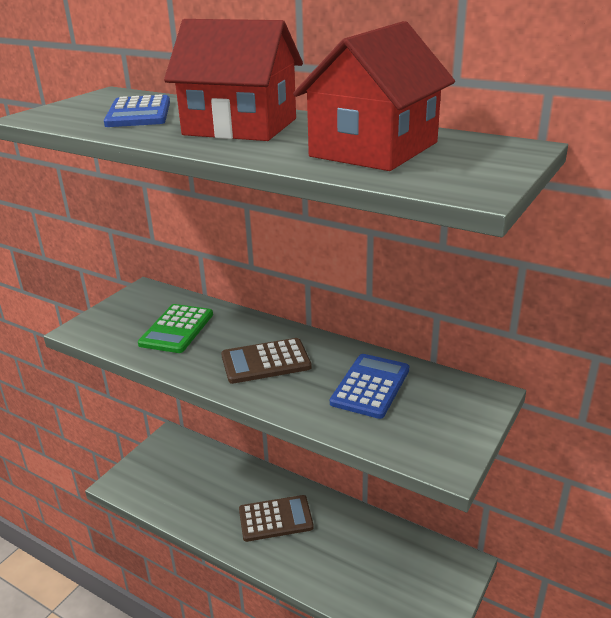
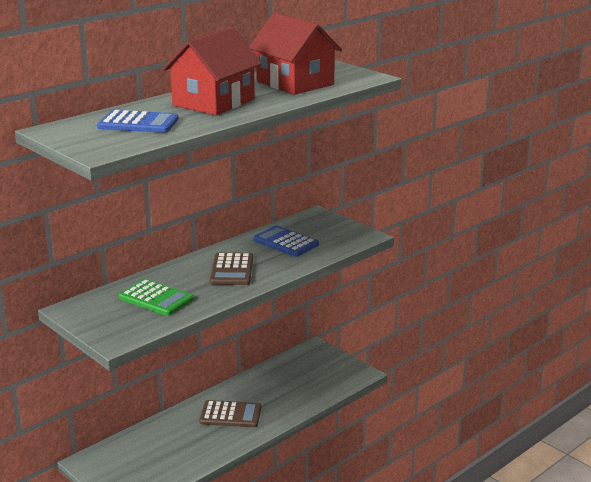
camera: 75 degrees left, 5 degrees down
brown calculator [239,495,314,542] -> brown calculator turned 90 degrees clockwise [199,400,261,427]

